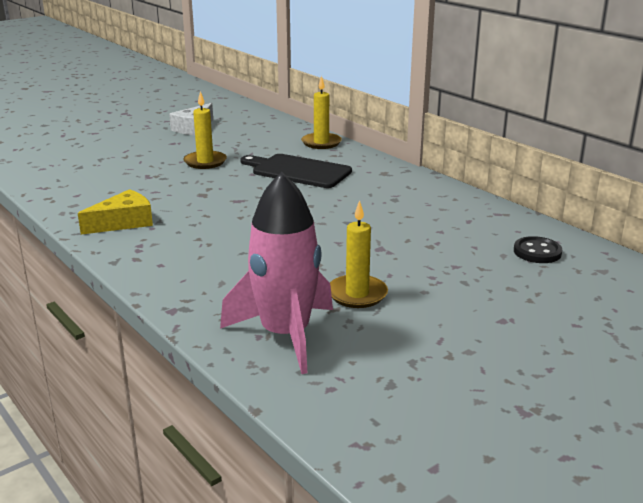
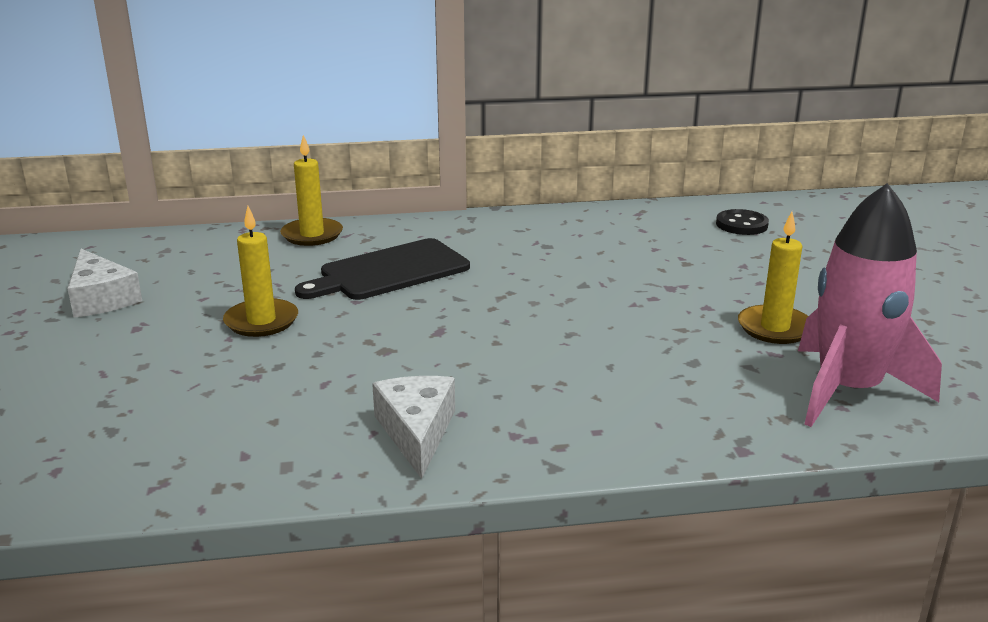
camera: 60 degrees left, 0 degrees up
yellow cheese [78,189,153,235] -> white cheese [372,376,455,479]

